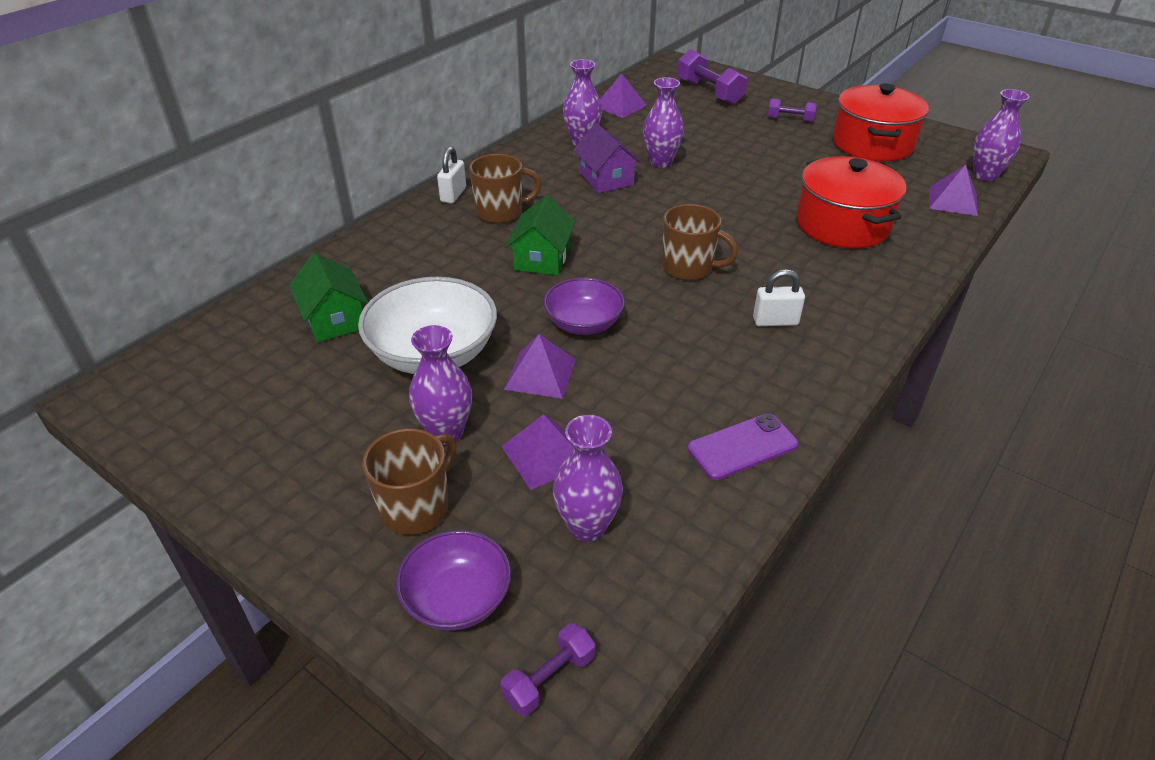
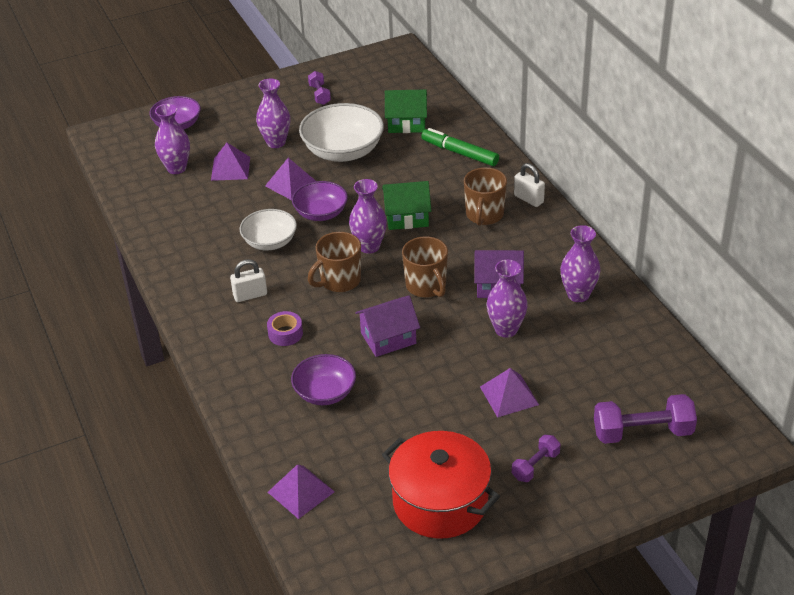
camera: 120 degrees right, 0 degrees up
brown mug [362,428,457,535] -> brown mug moved to [402,236,448,298]
purple dumbbell [500,623,595,716] -> purple dumbbell moved to [308,71,331,105]
green house [506,195,575,275] -> green house turned 45 degrees counterclockwise [382,181,431,230]
purple pyramid [600,73,647,118] -> purple pyramid moved to [480,368,539,418]
purple phone [688,413,798,480] -> none
white padlock [753,269,805,326] -> white padlock turned 45 degrees clockwise [230,259,267,302]
red pot [797,156,906,249] -> purple bowl [291,354,356,405]
purple vase [973,89,1030,181] -> purple vase moved to [349,179,387,254]
none -> white bowl [240,209,297,251]
none -> purple tape [267,311,303,346]
none -> purple house [355,296,420,357]
none -> green marker [421,128,499,166]

